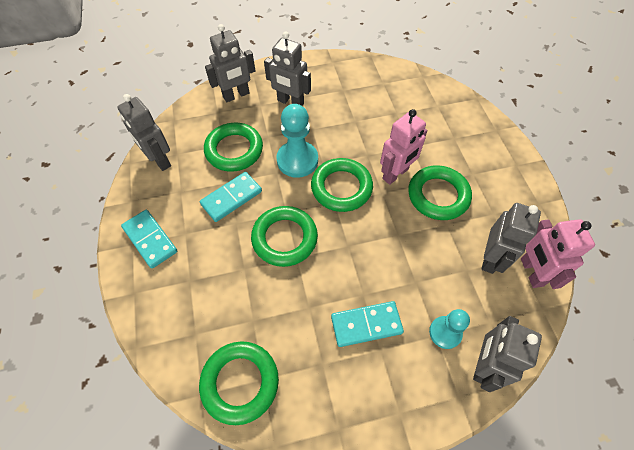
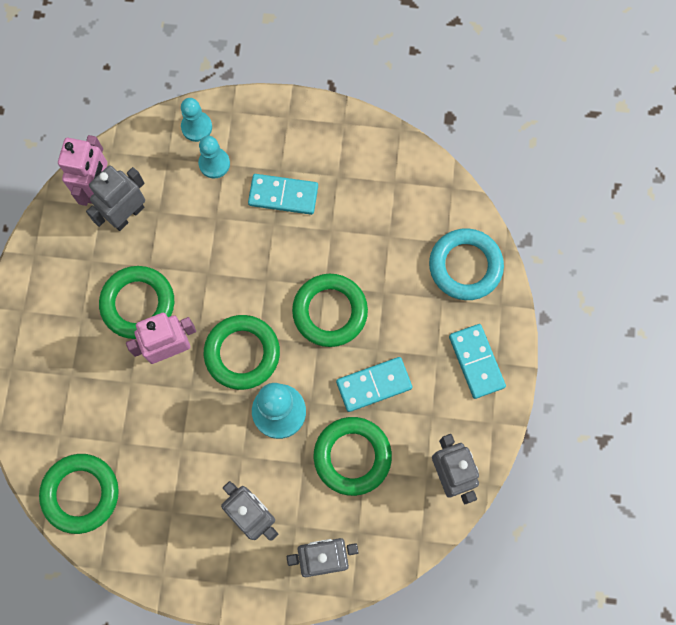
camera: 160 degrees left, 15 degrees up
green ring [199,341,279,425] -> green ring moved to [39,454,119,534]
grey robot [473,316,542,392] -> turquoise pawn [181,98,212,142]
none -> turquoise ring [429,228,504,300]

